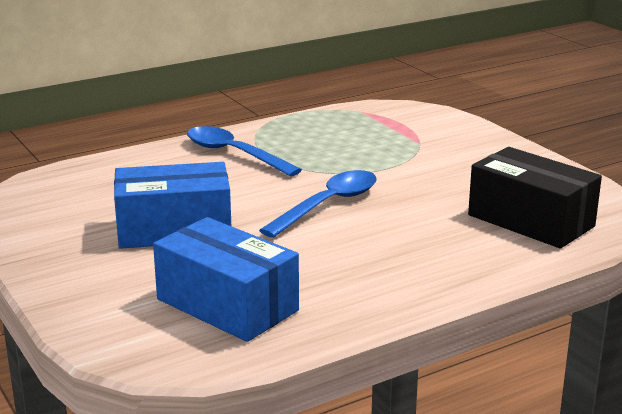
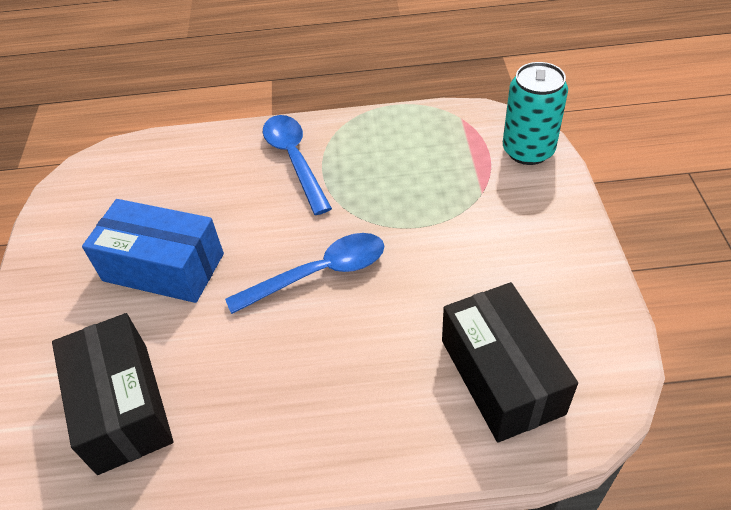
camera: 30 degrees right, 25 degrees up
blue box [153,217,299,342] -> black box [52,313,173,475]
none -> turquoise can [503,62,568,165]

